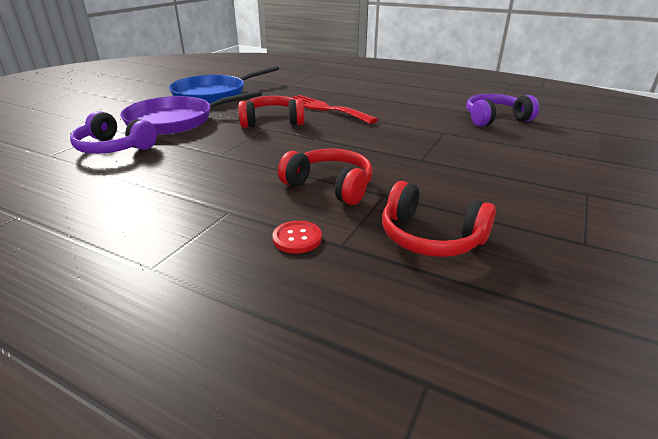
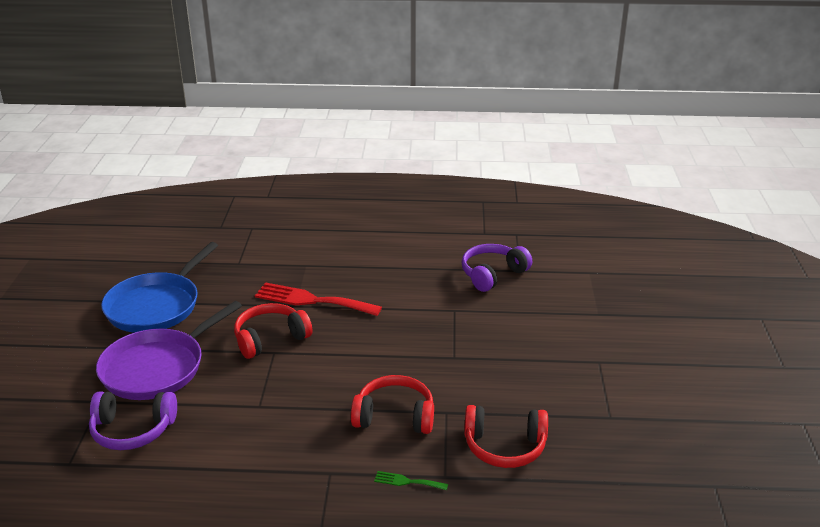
camera: 25 degrees left, 0 degrees up
red button [272,221,322,253] -> green fork [374,471,448,490]

